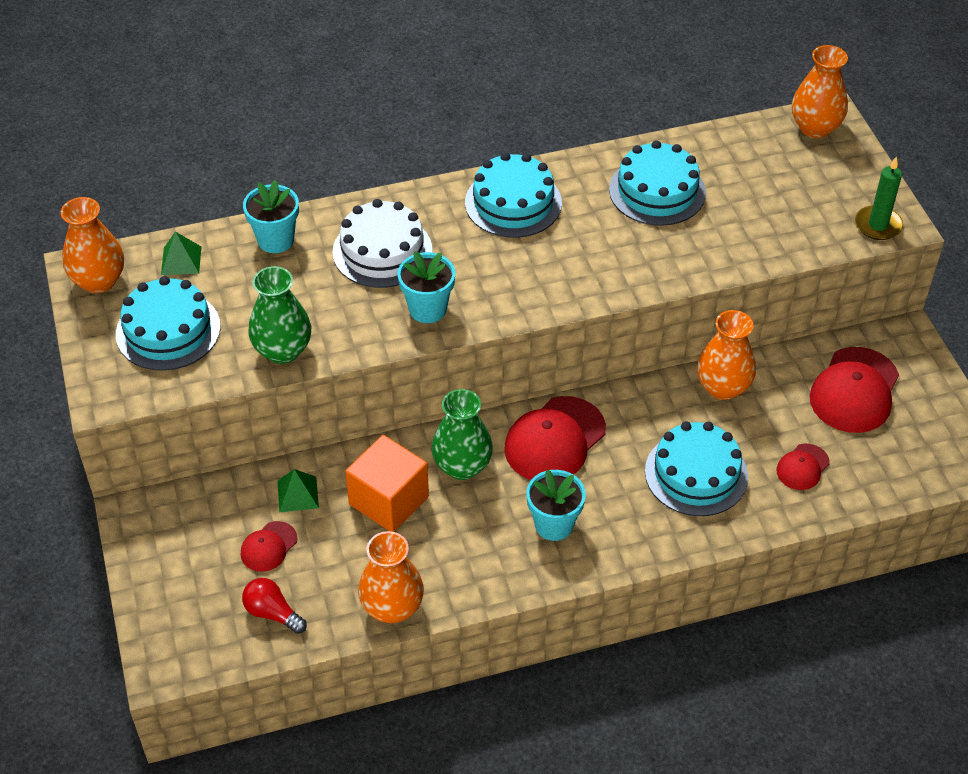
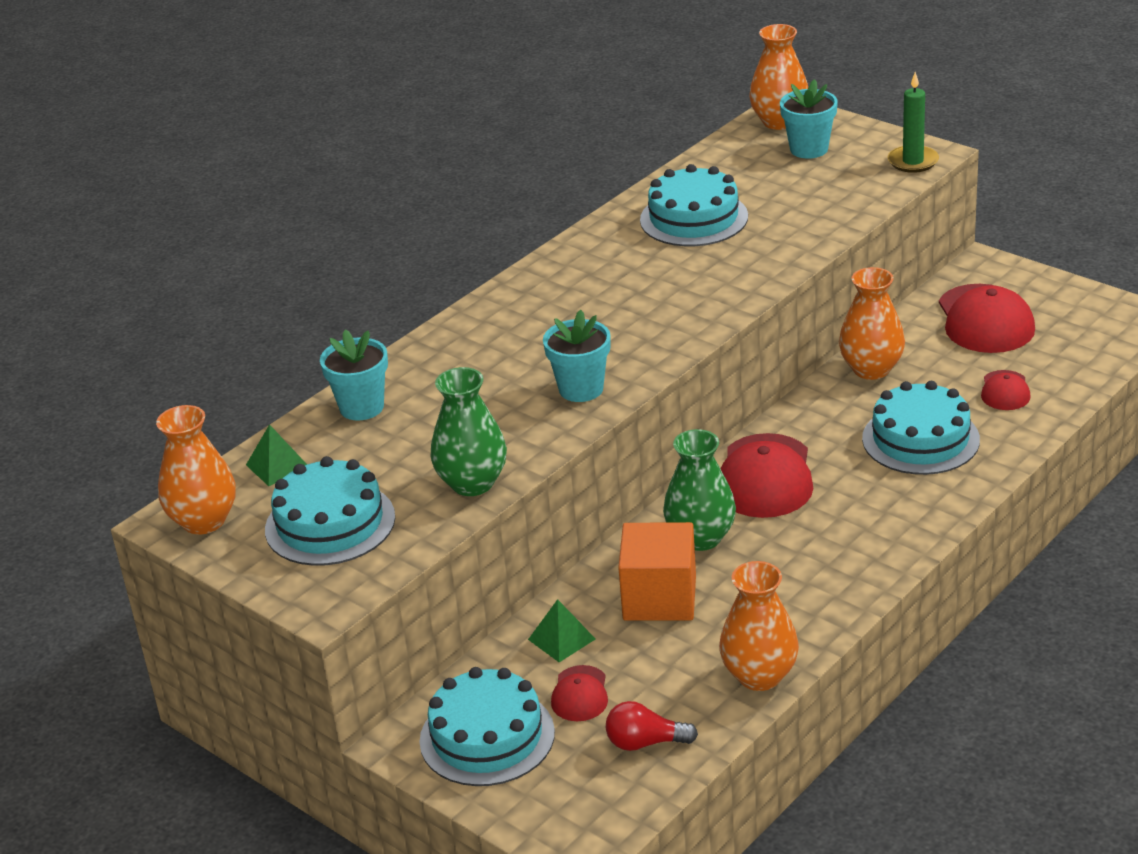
camera: 30 degrees left, 15 degrees down
white cake [332,199,432,288] -> none
turquoise cake [465,152,562,238] -> turquoise cake moved to [419,667,555,786]
turquoise flower pot [526,470,586,541] -> turquoise flower pot moved to [780,79,838,159]

